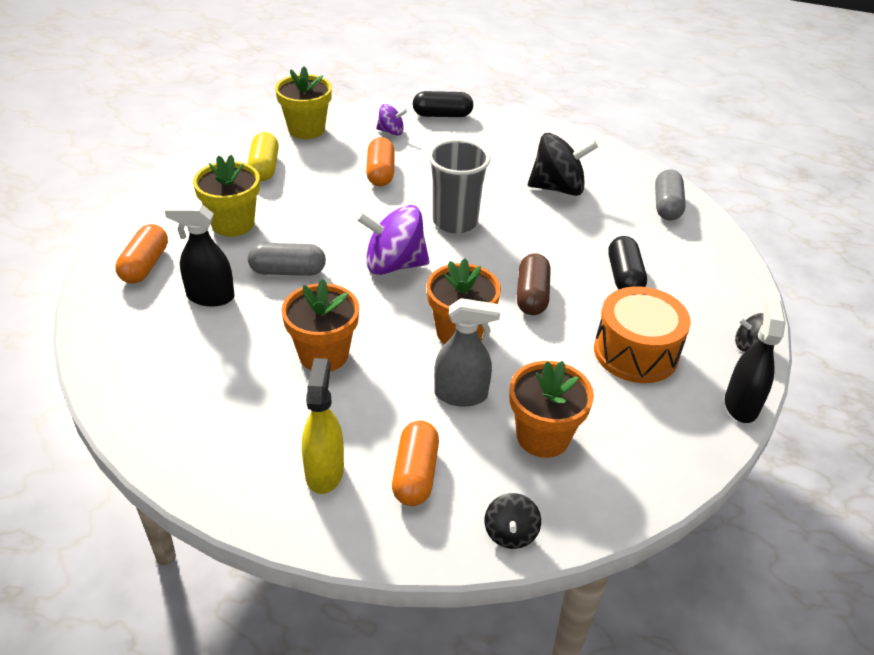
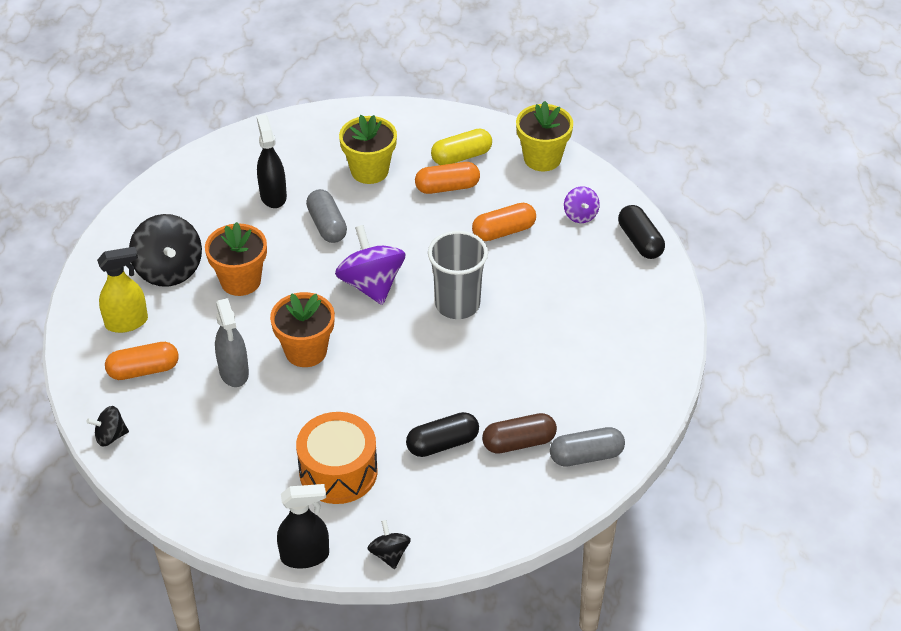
camera: 70 degrees right, 5 degrees up
orange capsule [115,224,168,284] -> orange capsule moved to [415,162,480,194]
orange flower pot [509,361,594,458] -> none
brown capsule [517,253,551,315] -> brown capsule moved to [482,413,557,454]
black spinning top [528,133,598,196] -> black spinning top moved to [129,214,202,287]

